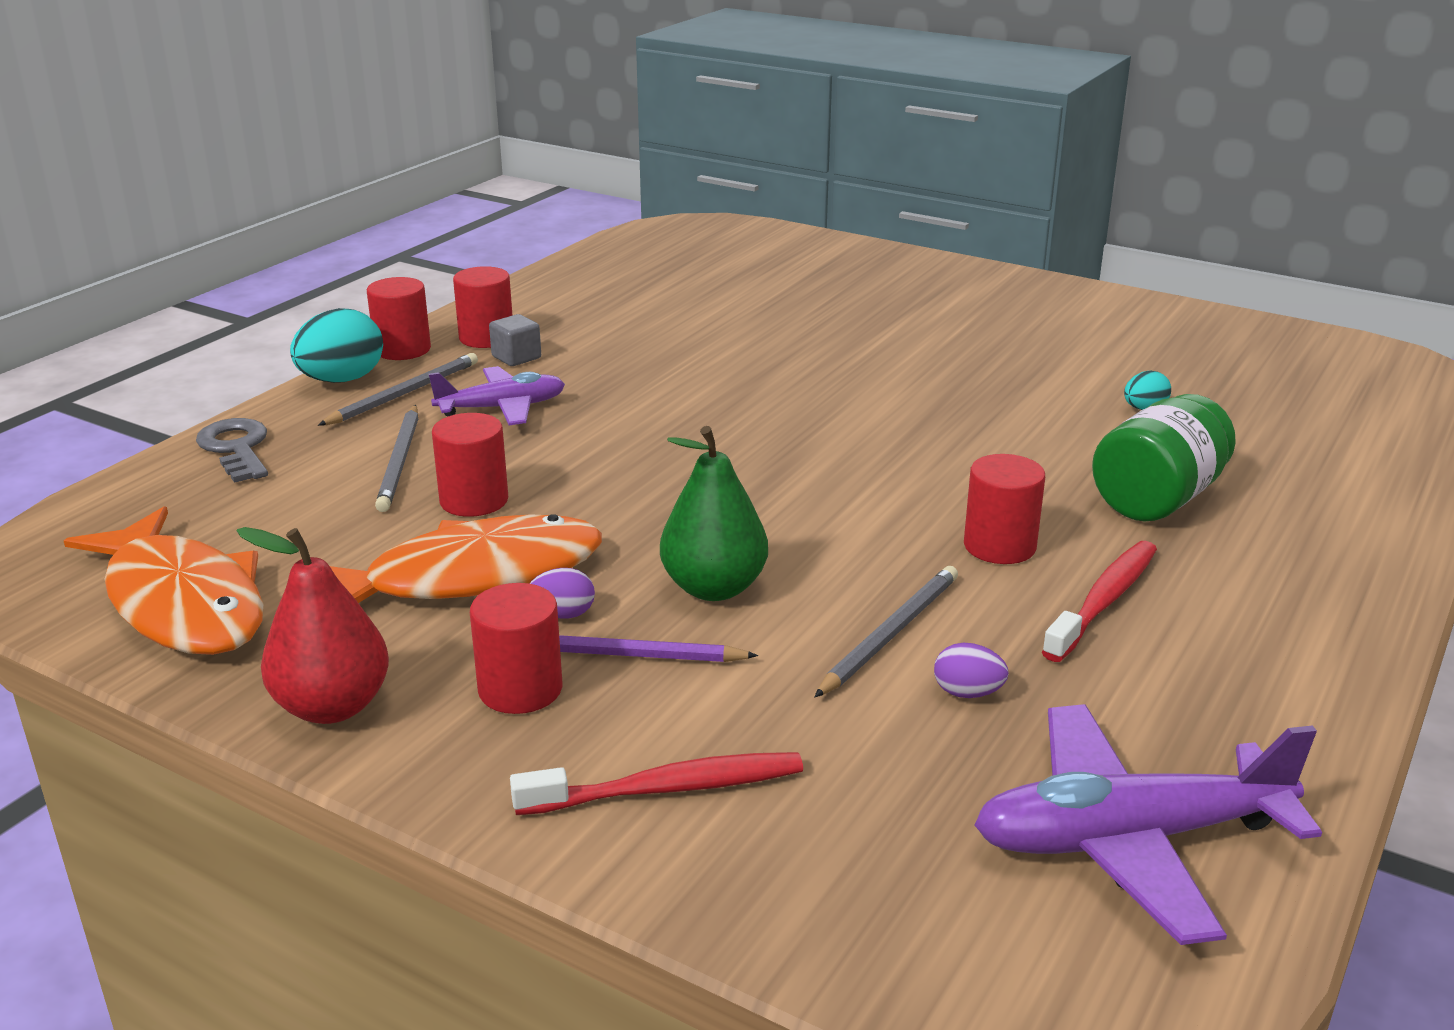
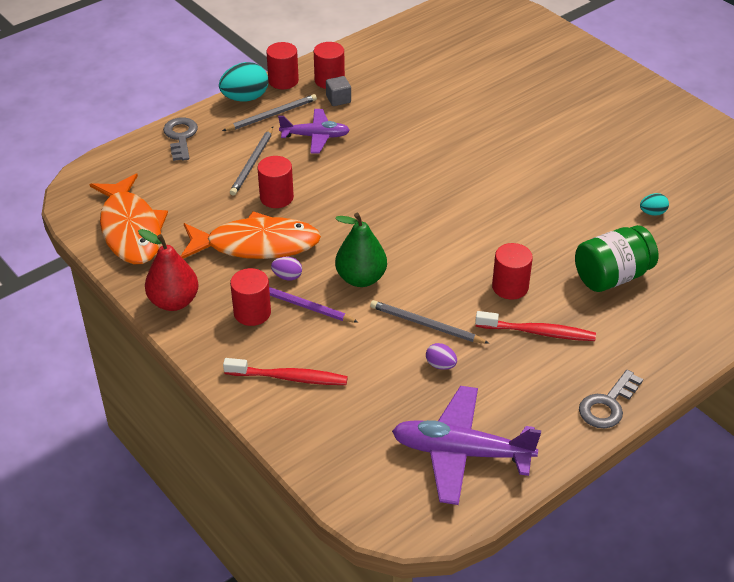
camera: 20 degrees right, 15 degrees up
grey pencil [815,566,958,697] -> grey pencil turned 120 degrees counterclockwise [370,300,490,344]
red toothbrush [1042,541,1157,662] -> red toothbrush turned 45 degrees clockwise [475,311,596,341]
none -> grey key [579,370,643,428]

